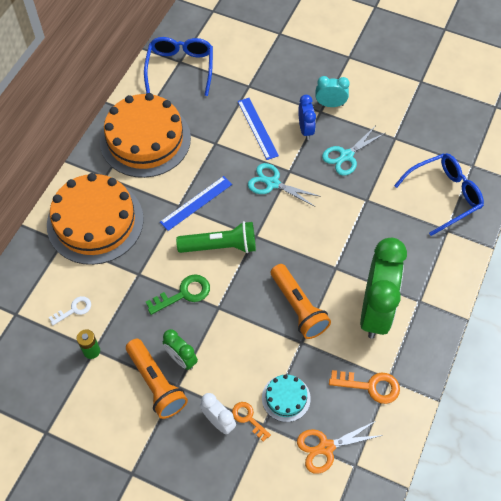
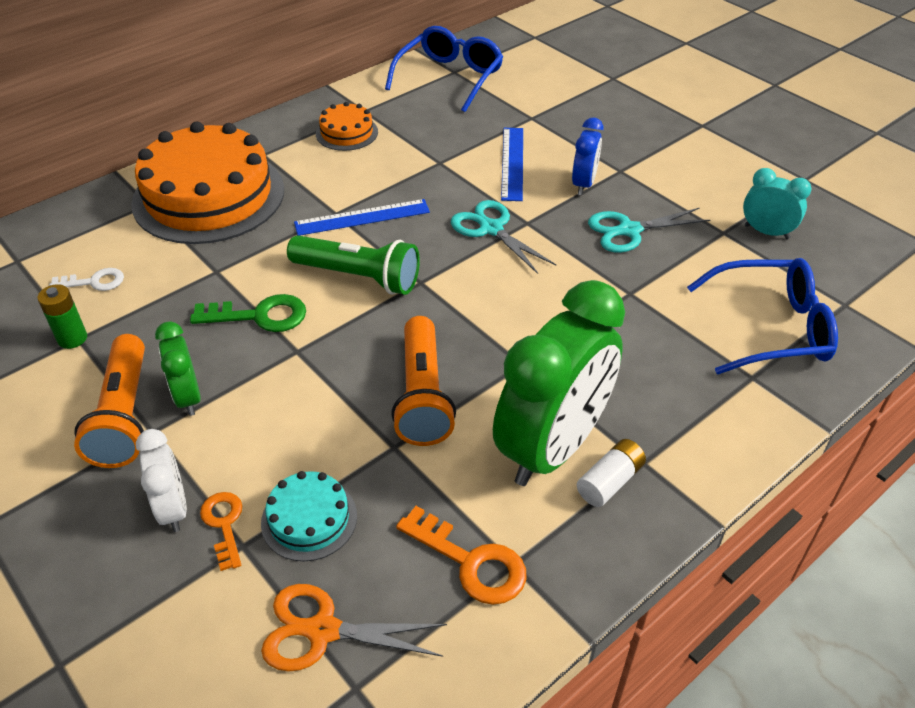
camera: 25 degrees right, 15 degrees down
orange cake [100,93,191,178] -> orange cake [316,102,378,151], size x0.45
turquoise clock [315,76,350,107] -> turquoise clock moved to [743,168,812,239]
none -> white battery [577,439,646,507]

